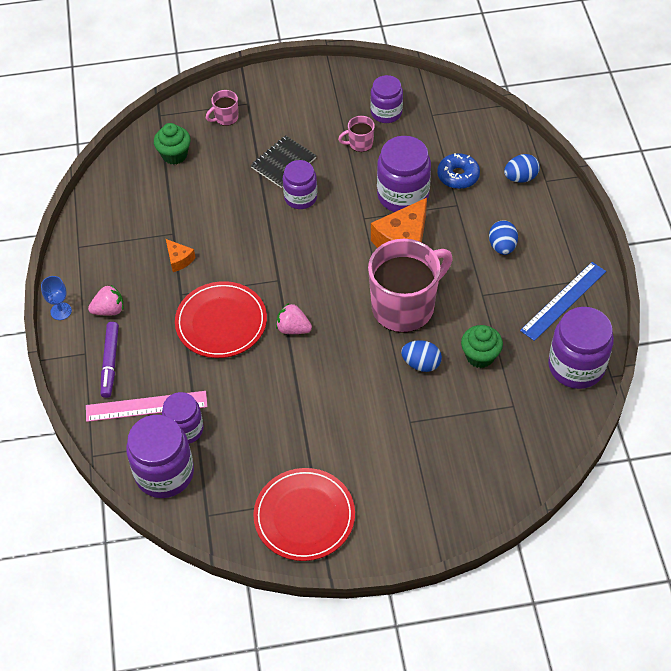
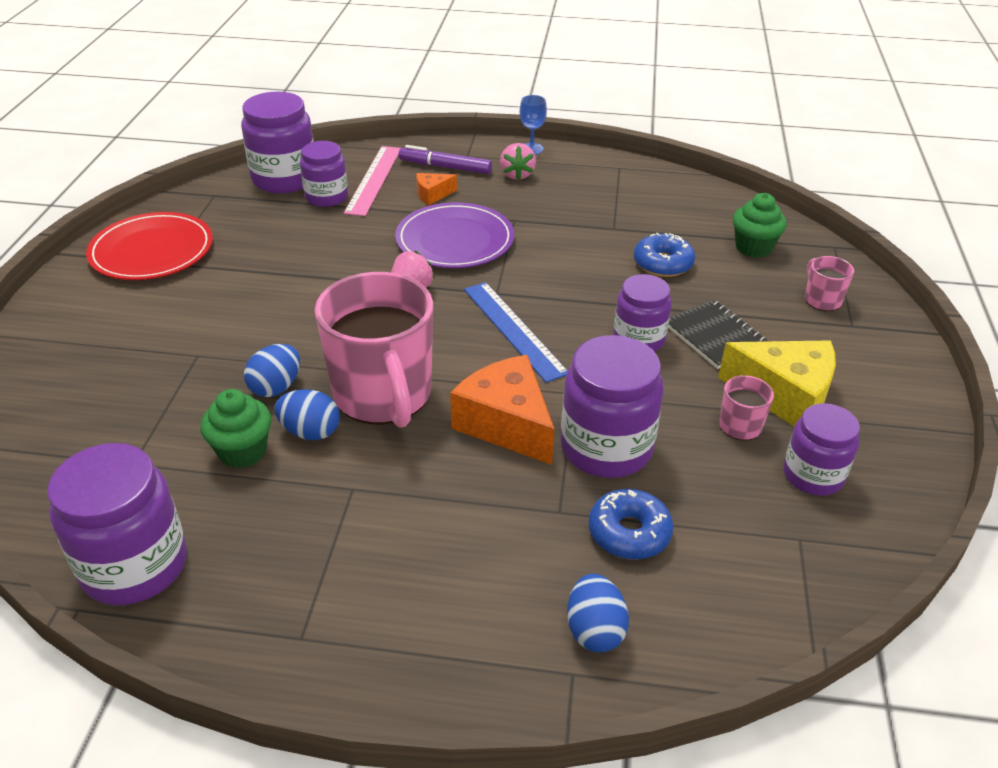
camera: 105 degrees right, 15 degrees down
orange cheese [166,239,196,272] -> orange cheese moved to [416,173,457,205]
red plate [175,281,267,358] -> purple plate [395,202,514,268]
blue egg [489,220,518,255] -> blue egg moved to [274,389,340,440]
blue ruler [520,262,606,341] -> blue ruler moved to [464,282,568,383]
none -> blue donut [634,233,695,277]
none -> yellow cheese [718,340,836,427]

